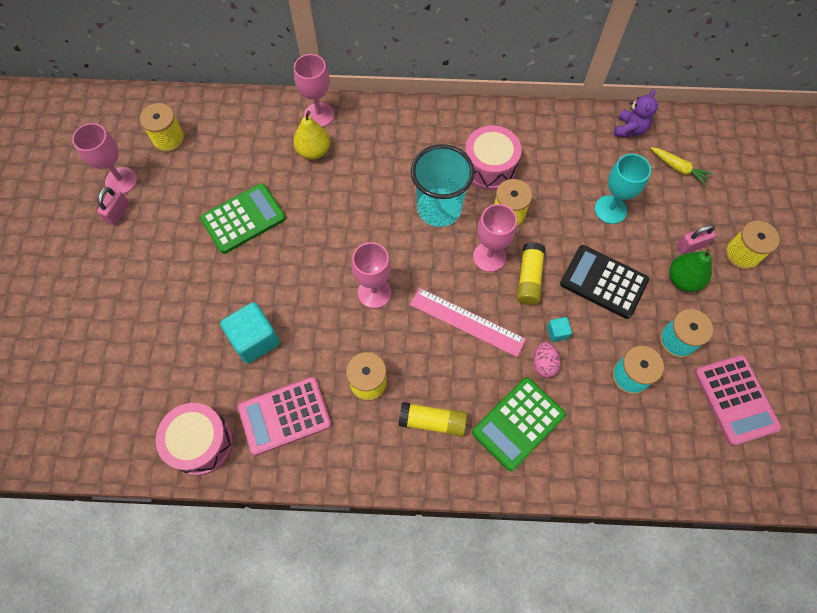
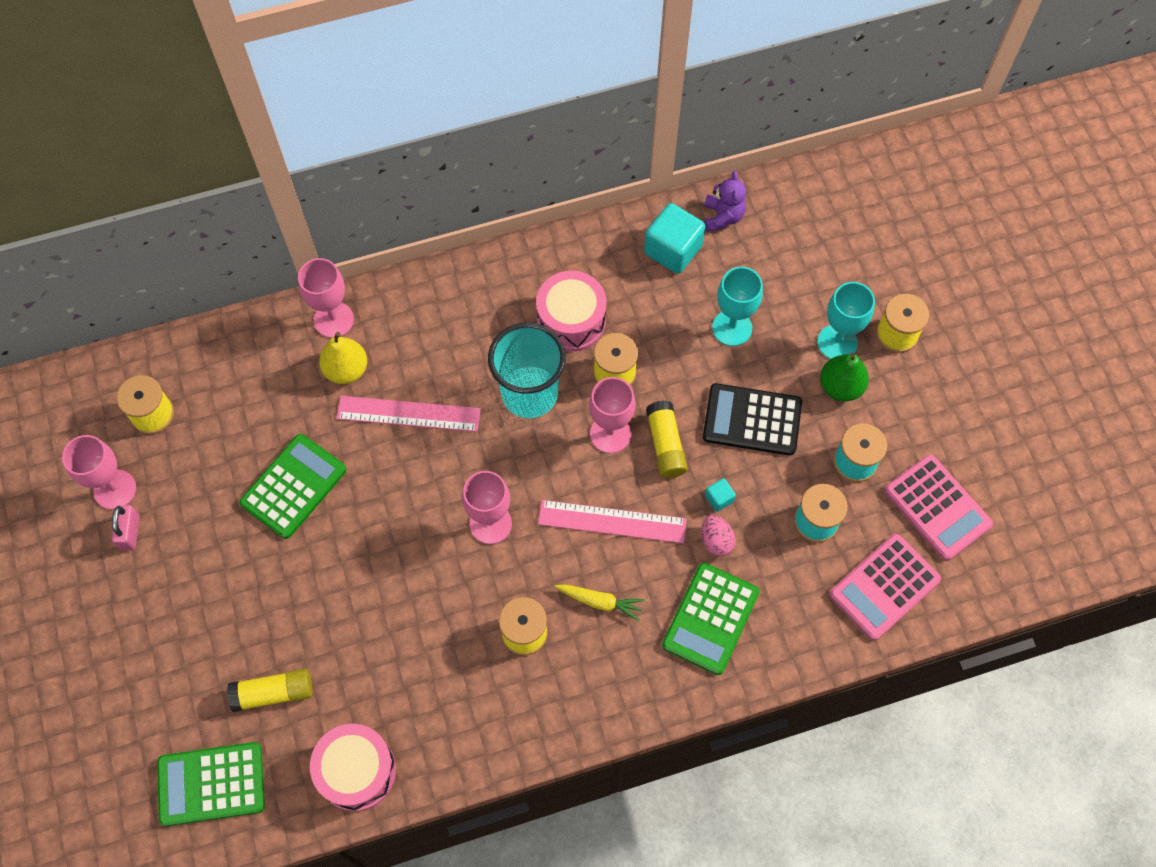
camera: 20 degrees left, 0 degrees up
turquoise cube [220,302,280,363] -> turquoise cube moved to [644,203,705,274]
pink calculator [238,377,331,456] -> pink calculator moved to [829,534,941,641]
yellow glue stick [399,402,467,437] -> yellow glue stick moved to [227,669,313,712]
yellow carrot [650,147,713,186] -> yellow carrot moved to [555,584,644,621]
pink padlock [677,224,716,254] -> turquoise goblet [818,282,875,359]
none -> green calculator [157,742,265,826]
none -> pink ruler [336,396,481,432]

